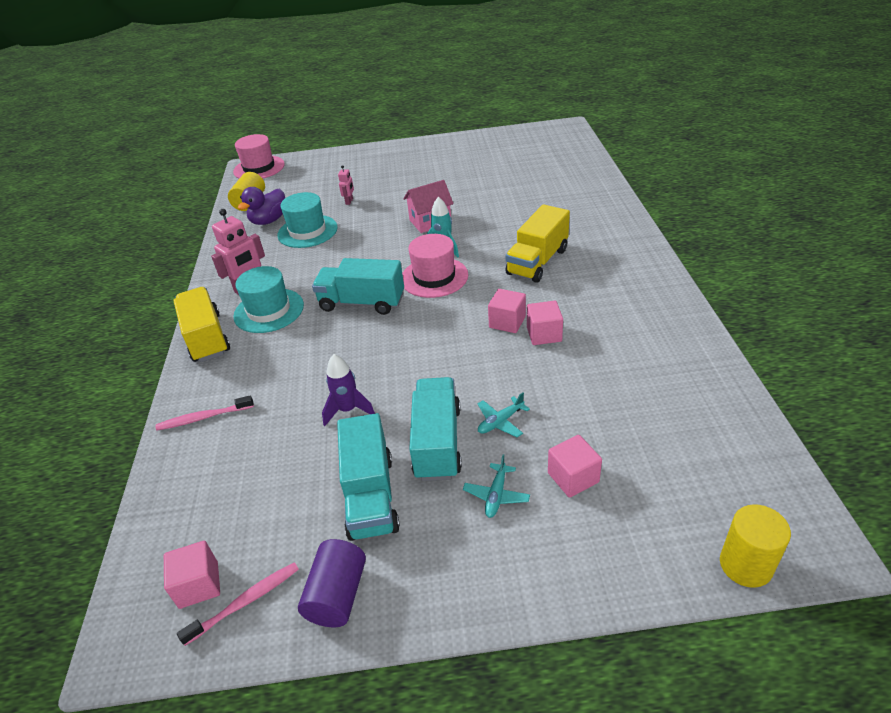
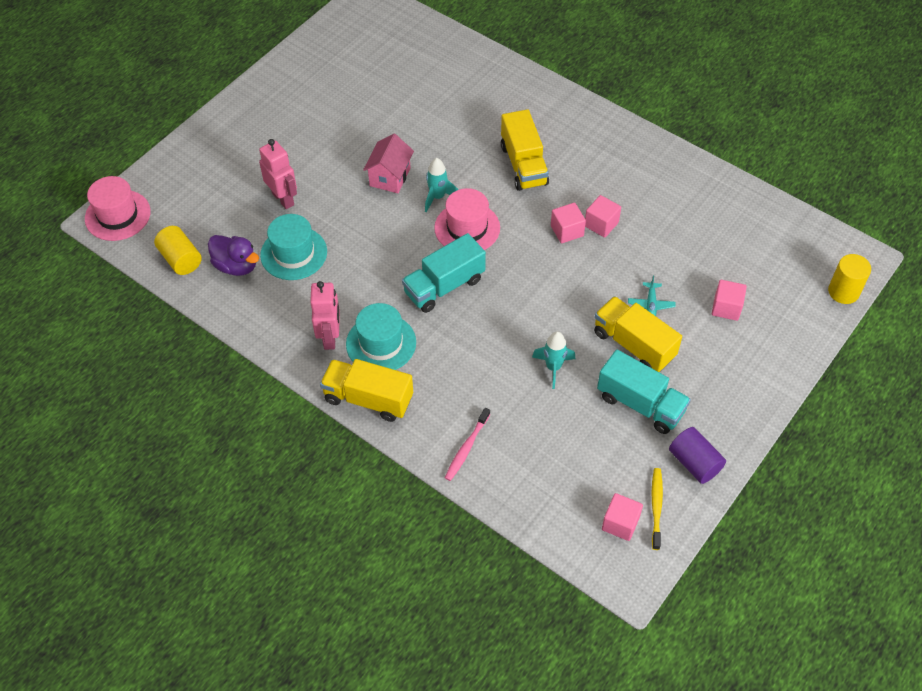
camera: 50 degrees left, 15 degrees up
pink toothbrush [177,562,299,646] -> yellow toothbrush [652,468,663,550]
purple duck [238,187,285,225] -> purple duck turned 45 degrees counterclockwise [208,235,259,276]
purple rocket [322,354,375,426] -> turquoise rocket [532,331,575,389]
pink robot [338,165,354,205] -> pink robot [259,139,297,209], size x1.93
turquoise truck [409,377,462,481] -> yellow truck [594,296,682,372]
turquoise plane [463,455,530,518] -> none

